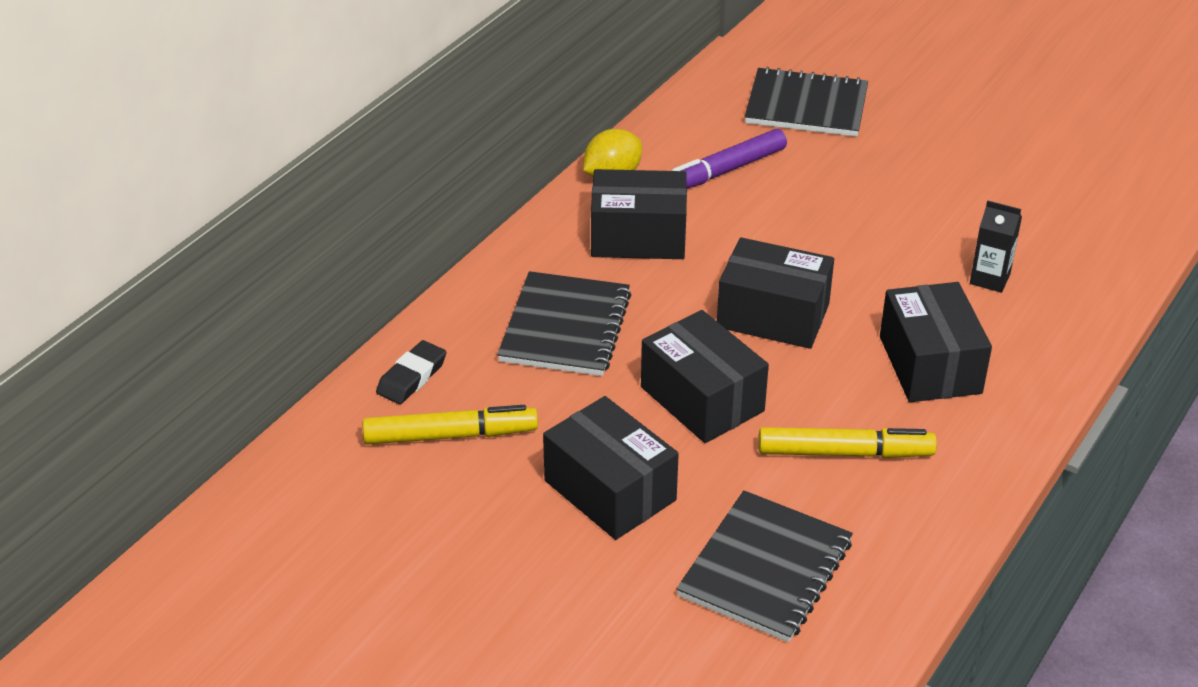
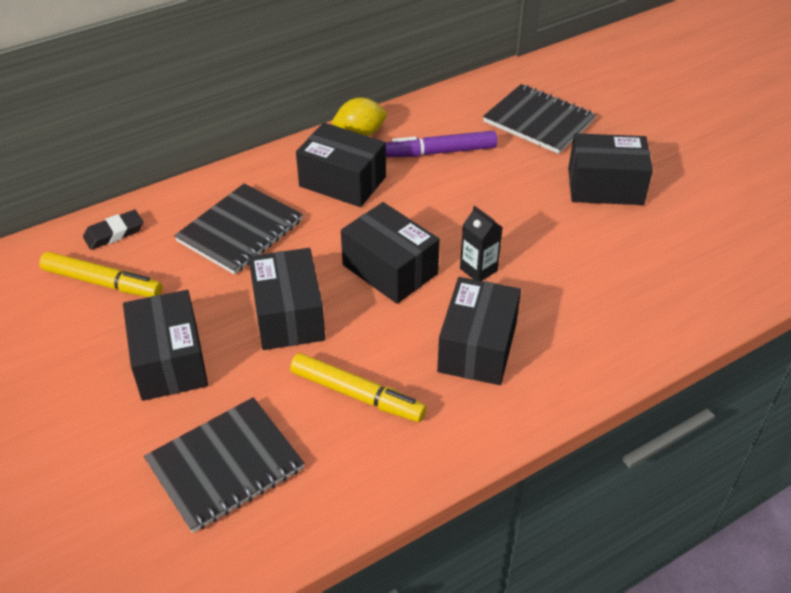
camera: 25 degrees right, 5 degrees up
black carton [970,200,1022,293] -> black carton moved to [460,206,503,281]
none -> black box [568,133,653,205]

